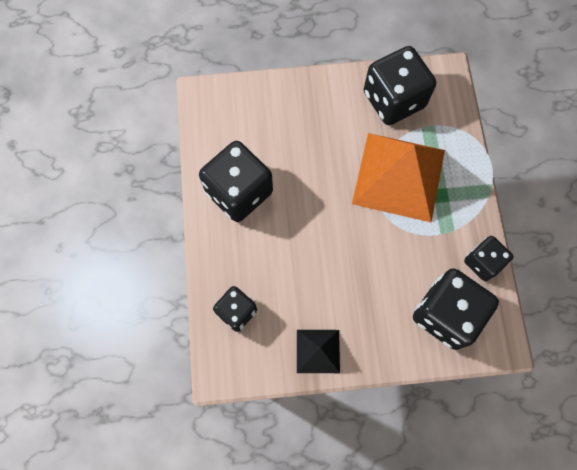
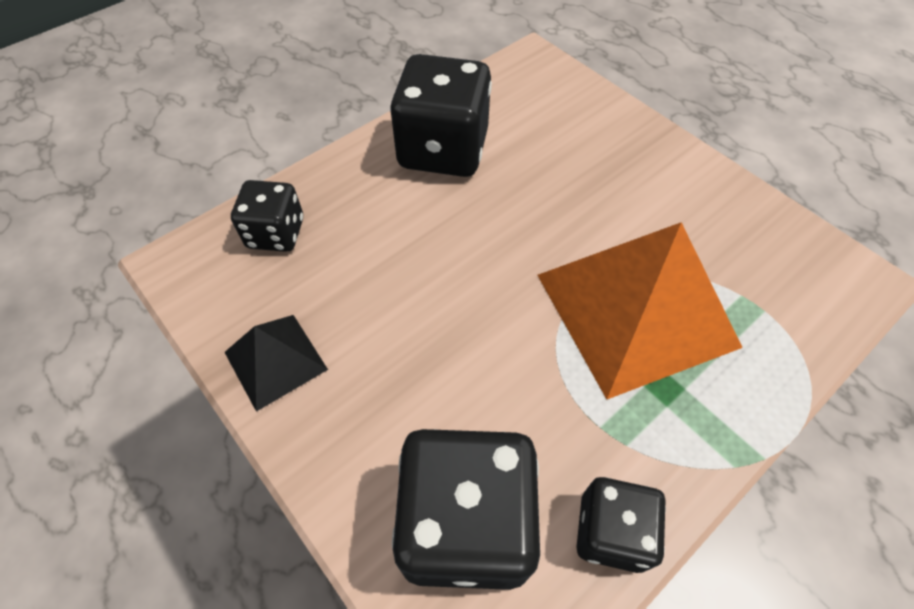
camera: 55 degrees right, 15 degrees down
black dice [364,46,436,125] -> none

